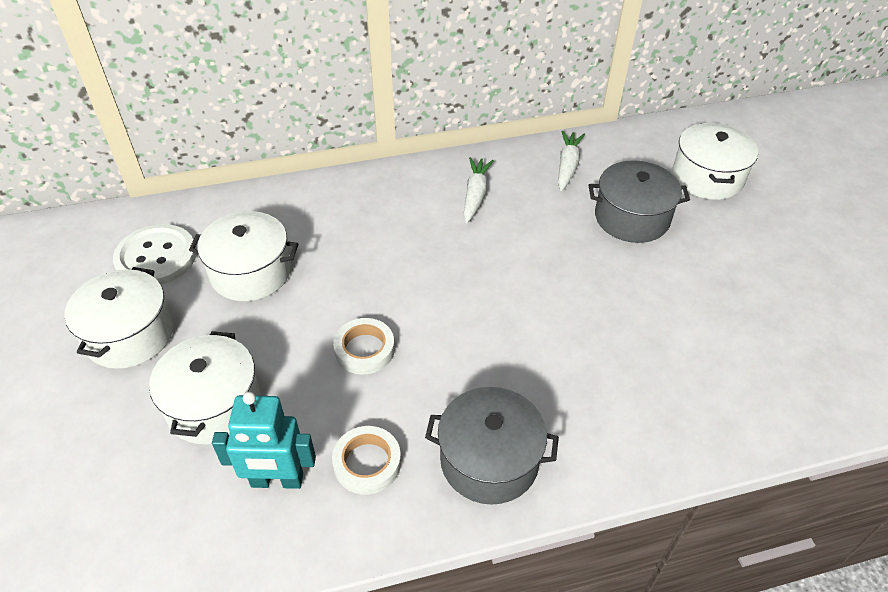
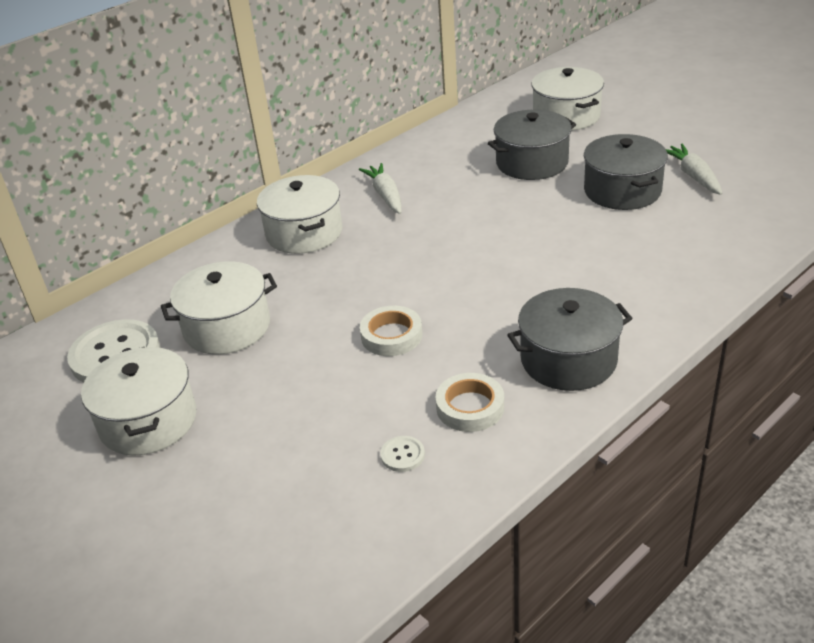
camera: 25 degrees left, 10 degrees down
white pot [149,331,261,444] -> white pot moved to [257,175,342,254]
turquoise robot [212,392,316,489] -> white button [380,436,425,472]
white carrot [558,131,585,191] -> white carrot moved to [666,144,723,195]
none -> grey pot [584,134,668,210]

